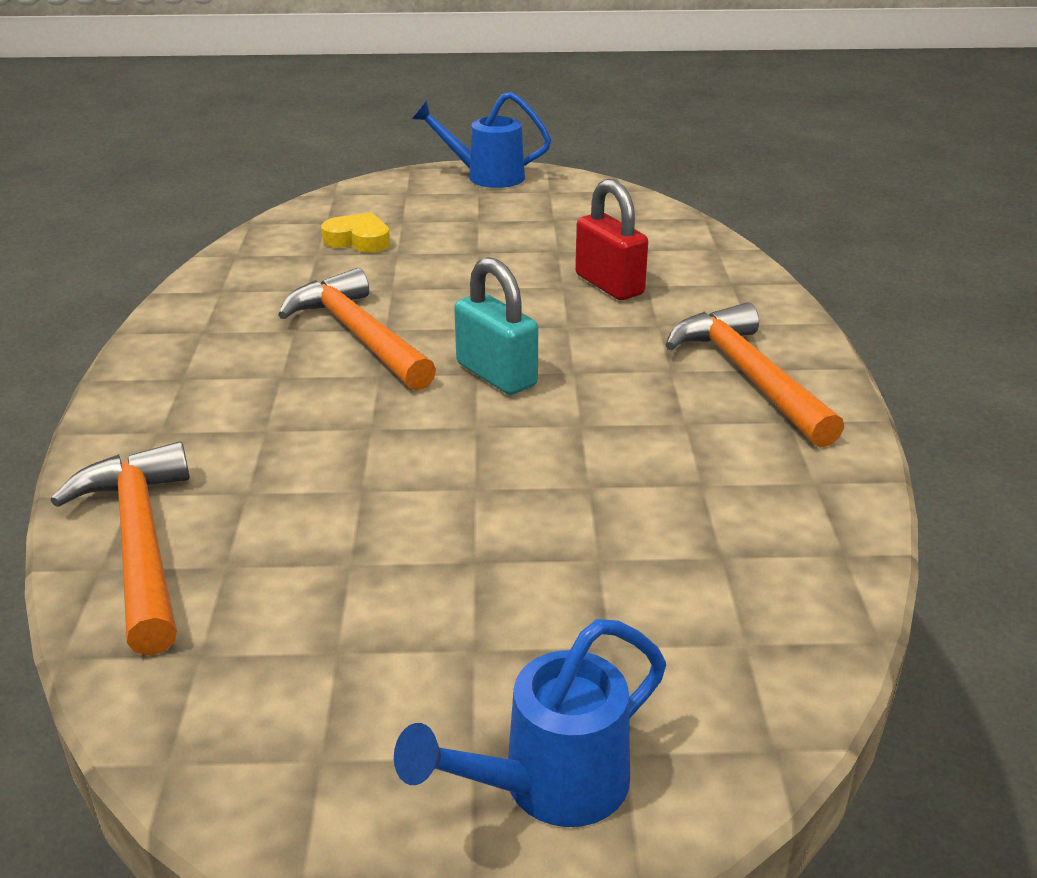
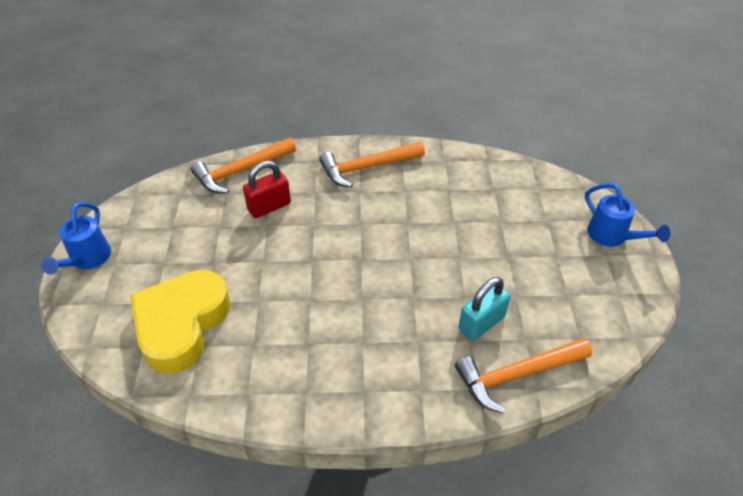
camera: 90 degrees left, 15 degrees up
orange hammer [278,268,436,390] -> orange hammer moved to [191,138,296,194]
yellow heart [321,212,390,253] -> yellow heart [130,270,231,374], size x2.29
turquoise padlock [454,257,538,395] -> turquoise padlock moved to [459,277,510,341]

